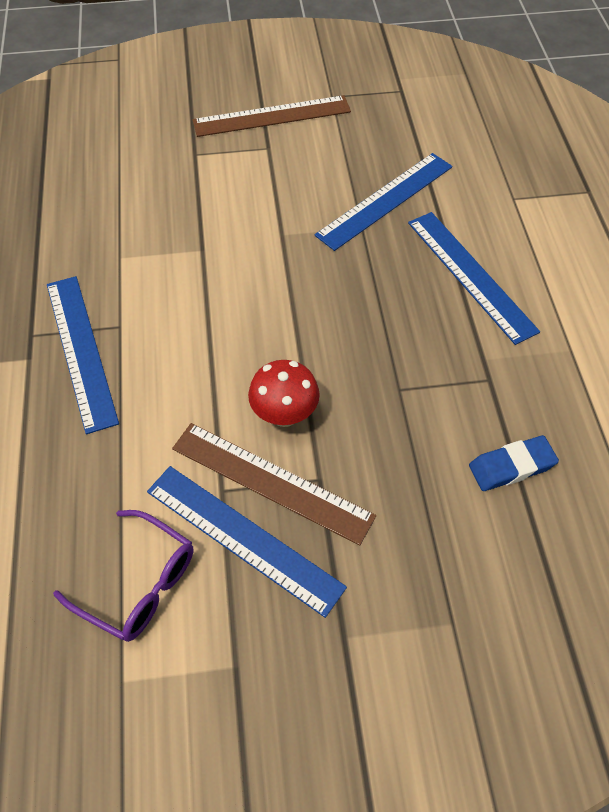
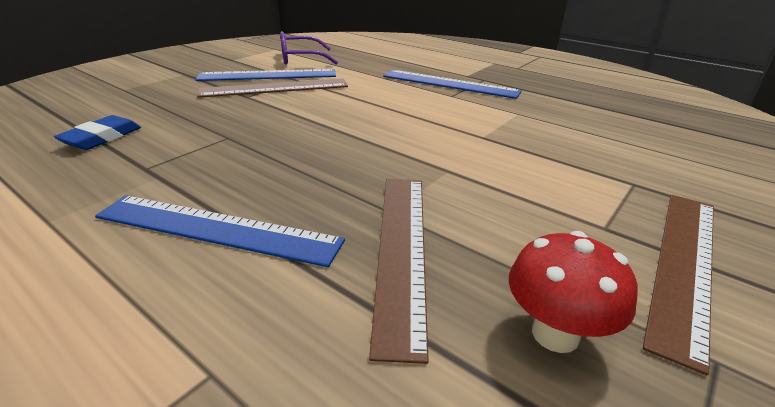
camera: 135 degrees right, 25 degrees down
red mushroom [248,360,320,427] -> red mushroom moved to [509,231,638,353]
blue ruler [315,153,452,251] -> brown ruler [369,179,429,364]

